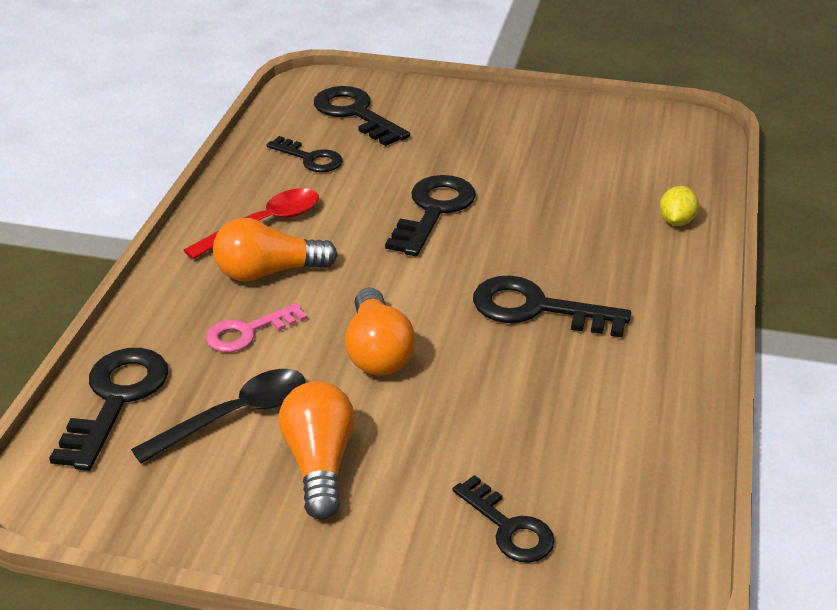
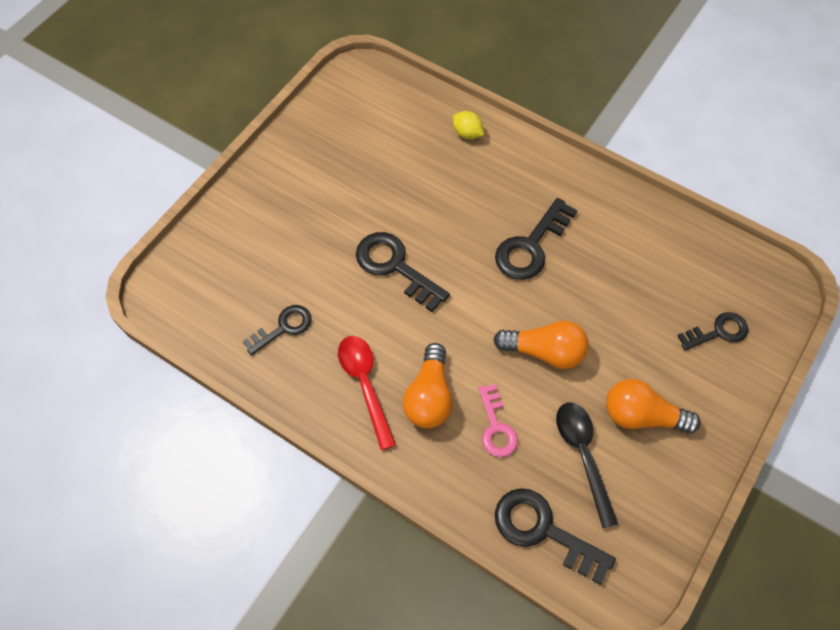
camera: 70 degrees left, 25 degrees up
black key [314,86,410,146] -> none

